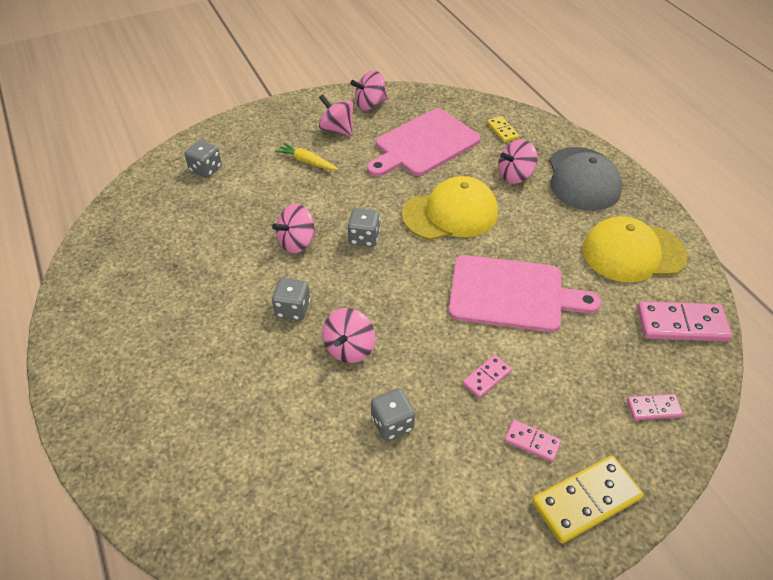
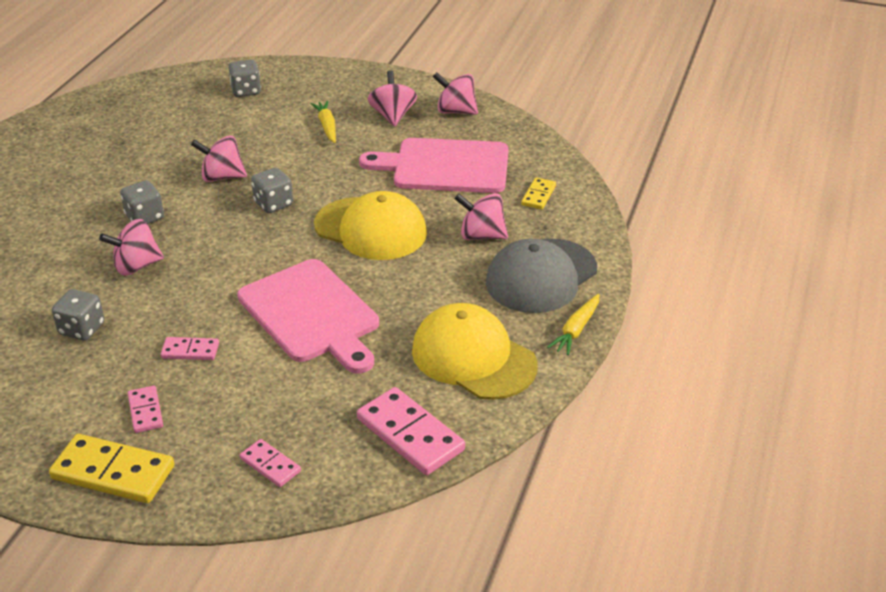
camera: 45 degrees right, 10 degrees down
none -> yellow carrot [547,294,599,355]

